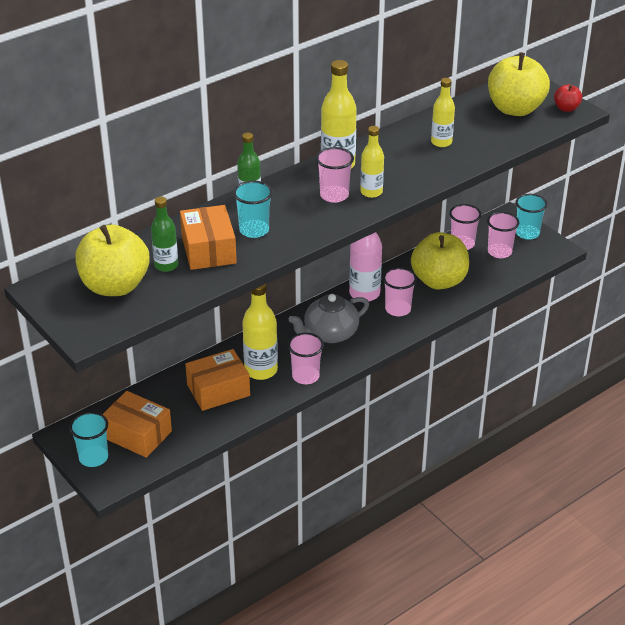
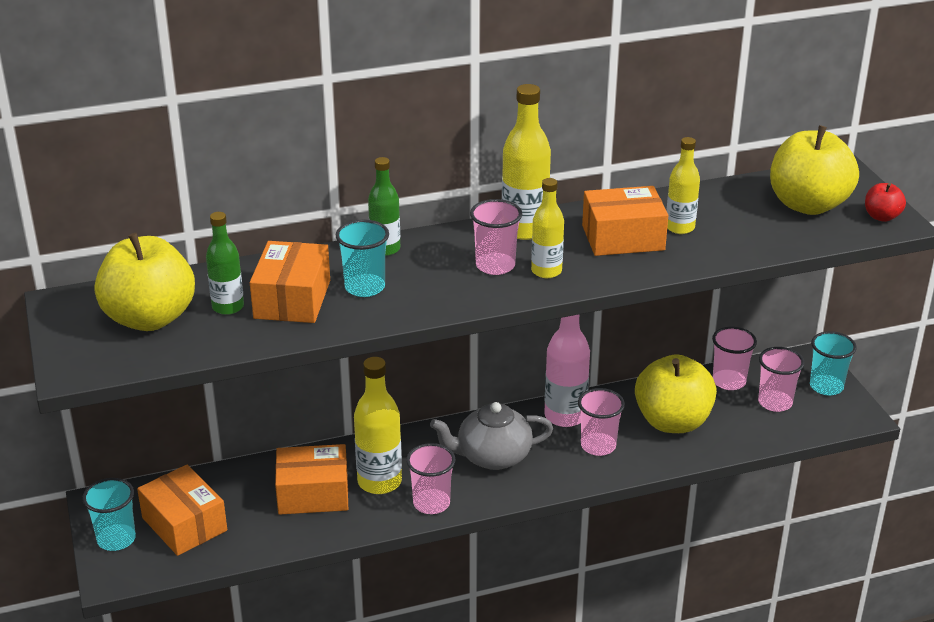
camera: 20 degrees right, 5 degrees down
none -> orange box [582,186,668,256]

